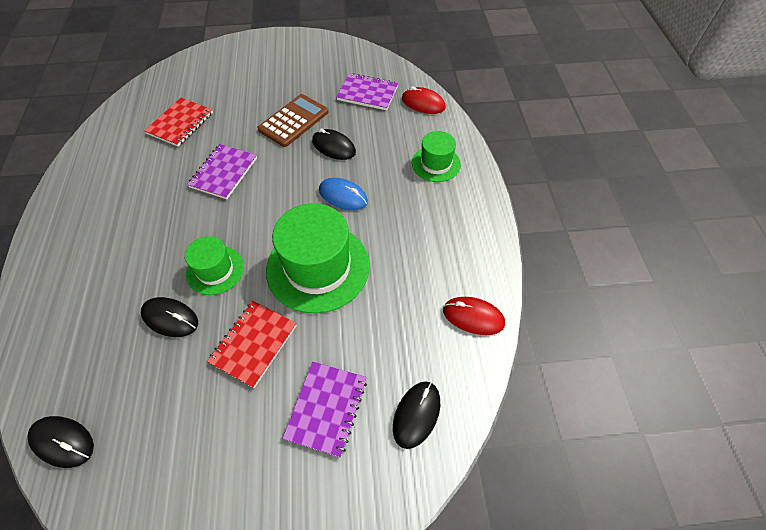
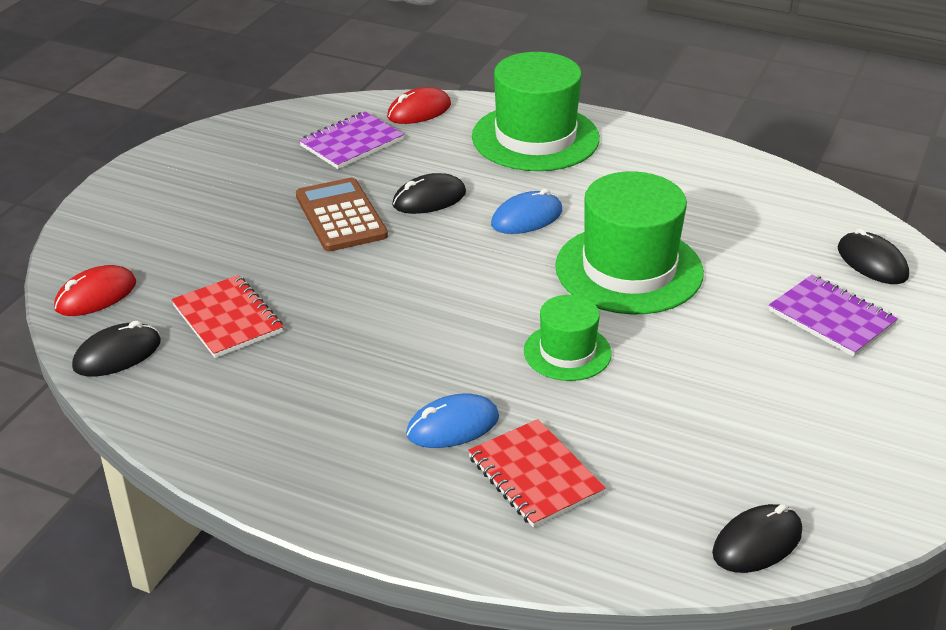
camera: 60 degrees left, 20 degrees down
black mouse [141,297,198,337] -> black mouse moved to [72,321,161,377]
purple notebook [187,144,257,199] -> none
red notebook [207,301,297,388] -> red notebook moved to [468,419,606,528]
green hat [412,131,461,182] -> green hat [472,52,600,171], size x1.82
red mouse [443,297,505,335] -> red mouse moved to [54,265,136,316]
none -> blue mouse [406,394,499,448]

